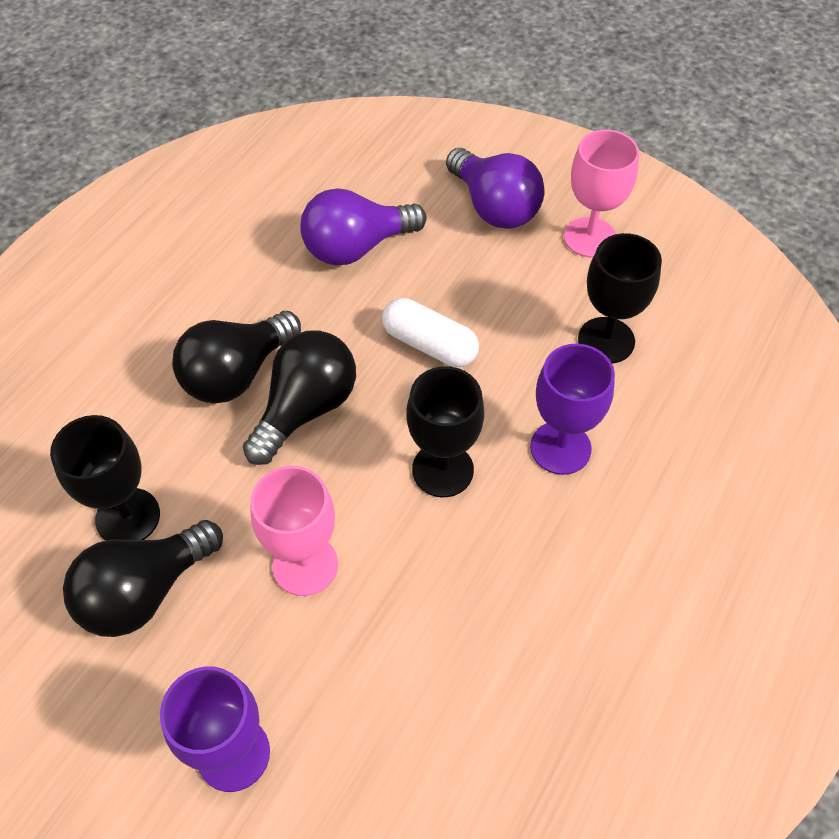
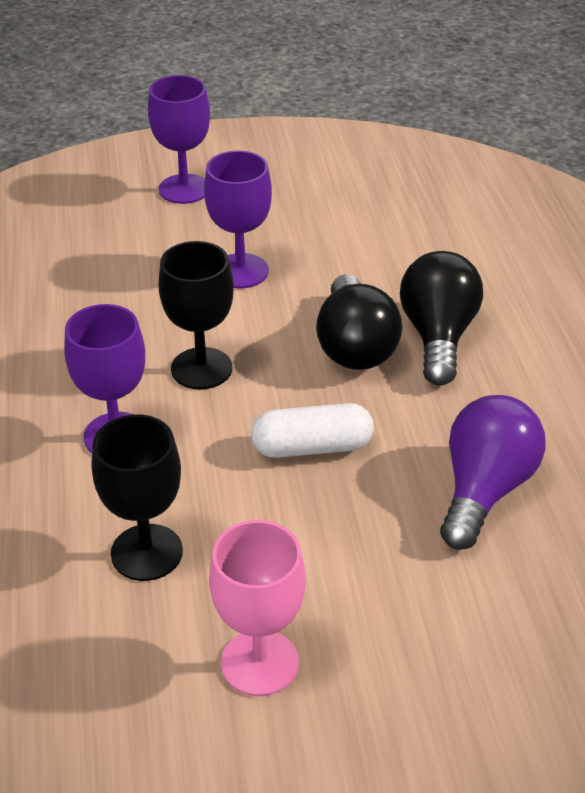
camera: 140 degrees right, 15 degrees down
black goblet [50,415,160,541] -> none
black light bulb [63,520,223,637] -> none
pink goblet [250,466,338,596] -> purple goblet [204,151,272,288]
purple light bulb [446,148,545,229] -> none

